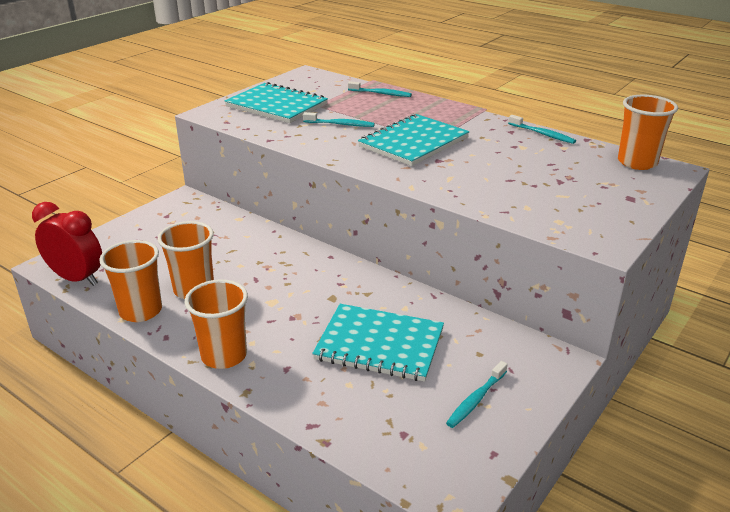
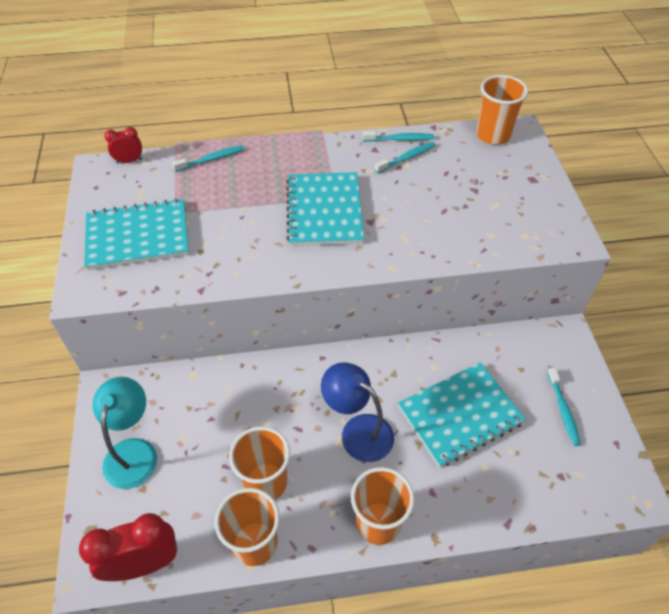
camera: 45 degrees left, 20 degrees up
turquoise toothbrush [303,112,375,127] -> turquoise toothbrush moved to [374,142,436,173]
none -> turquoise lamp [93,377,157,489]
none -> red clock [104,127,142,163]
none -> blue lamp [321,362,394,462]

